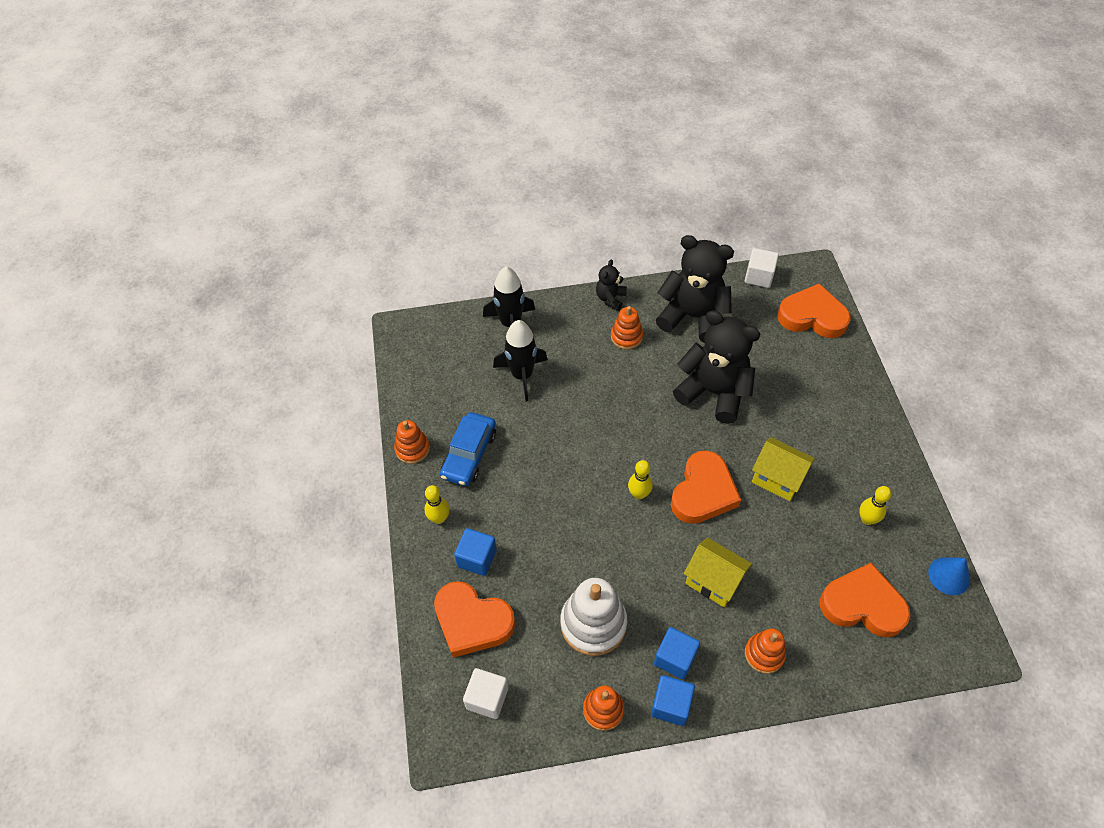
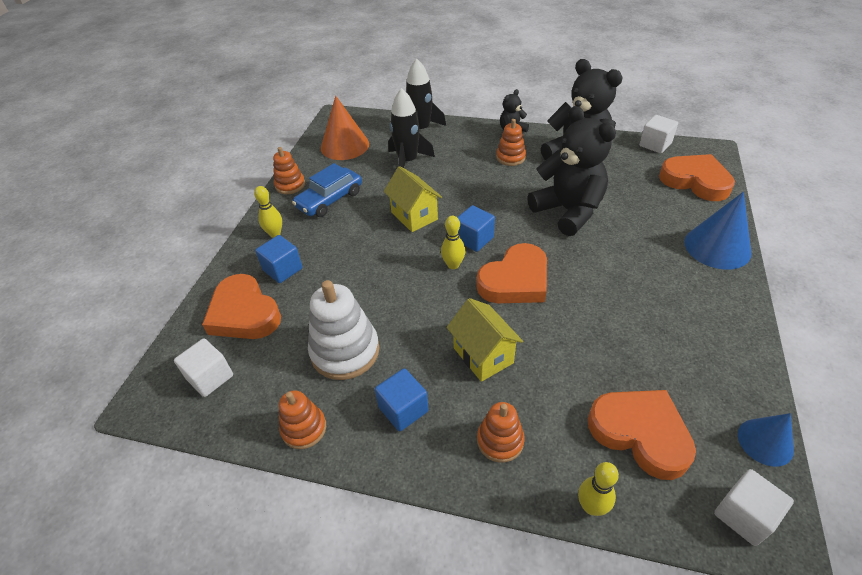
camera: 25 degrees right, 10 degrees down
blue cube [651,675,695,726] -> blue cube moved to [457,205,495,252]
yellow house [752,437,815,501] -> yellow house moved to [384,166,442,232]
yellow bowling pin [859,486,892,525] -> yellow bowling pin moved to [578,462,619,516]
none -> orange cone [321,96,369,160]
none -> blue cone [684,192,752,270]
none -> white cube [714,469,794,546]

